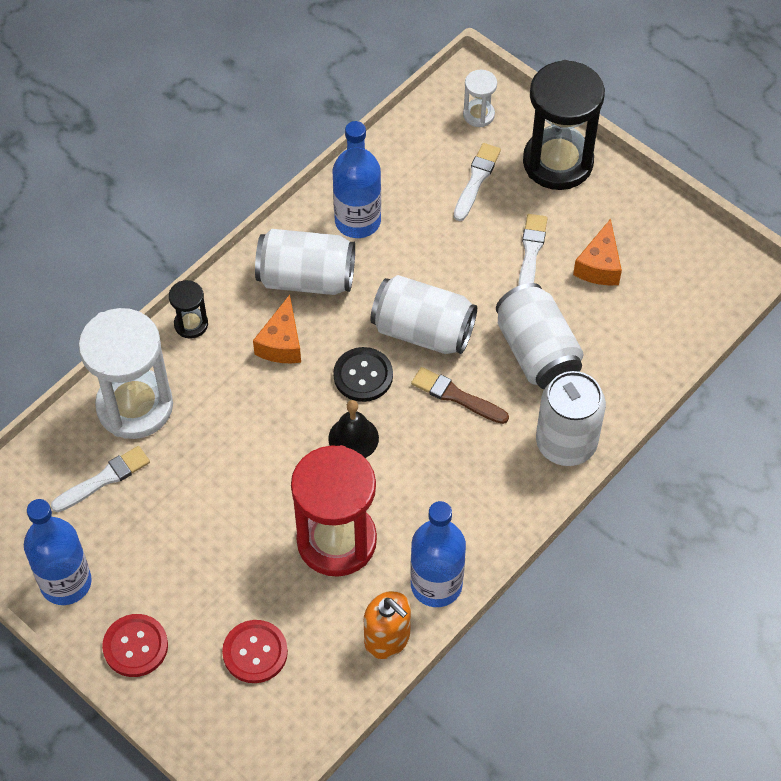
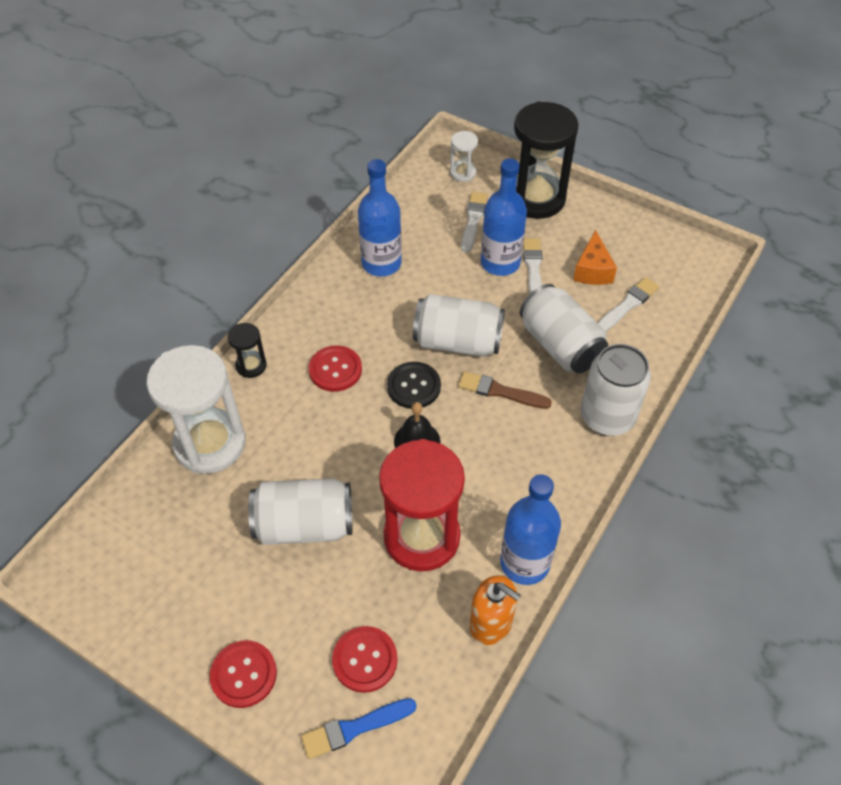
camera: 10 degrees left, 5 degrees down
blue bottle [24,499,92,605] -> blue bottle moved to [481,159,527,276]
white brush [51,446,150,512] -> white brush moved to [598,277,659,331]
orange cheese [253,295,301,363] -> red button [309,345,362,392]
white can [255,229,355,295] -> white can moved to [248,478,352,545]
none -> blue brush [301,698,417,759]

